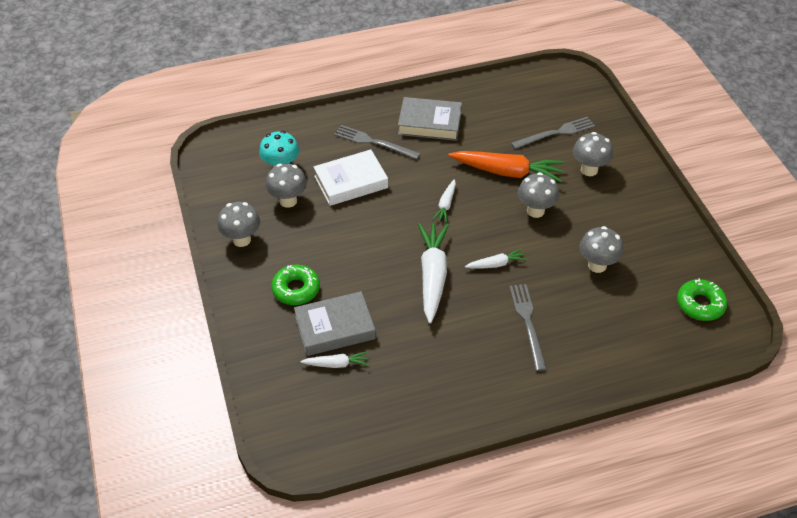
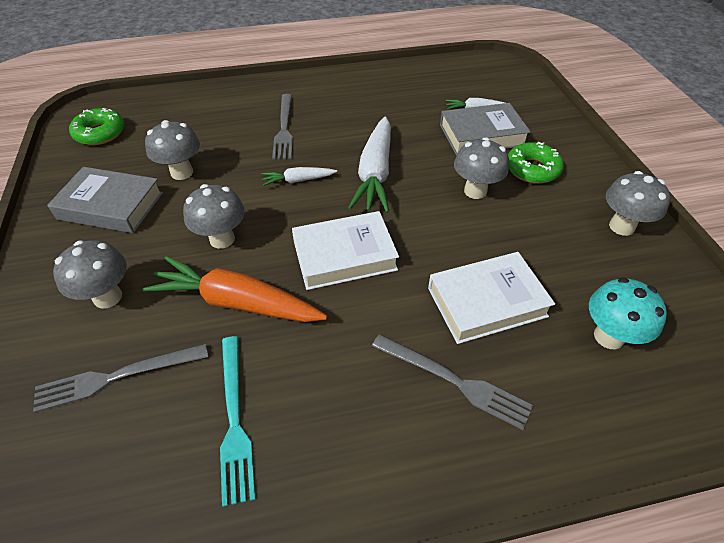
camera: 175 degrees left, 0 degrees up
grey mushroom [266,163,307,208] -> grey mushroom moved to [454,137,509,199]
grey book [398,97,462,141] -> grey book moved to [47,167,163,233]
white carrot [432,179,456,223] -> white book [292,211,399,290]
none -> turquoise fork [220,336,255,507]

